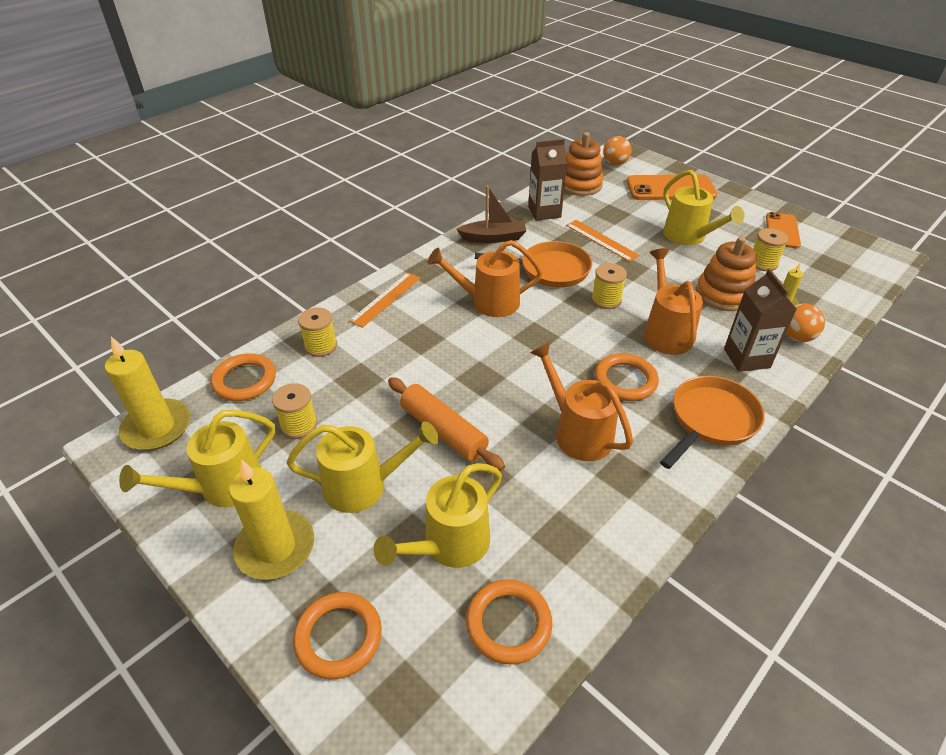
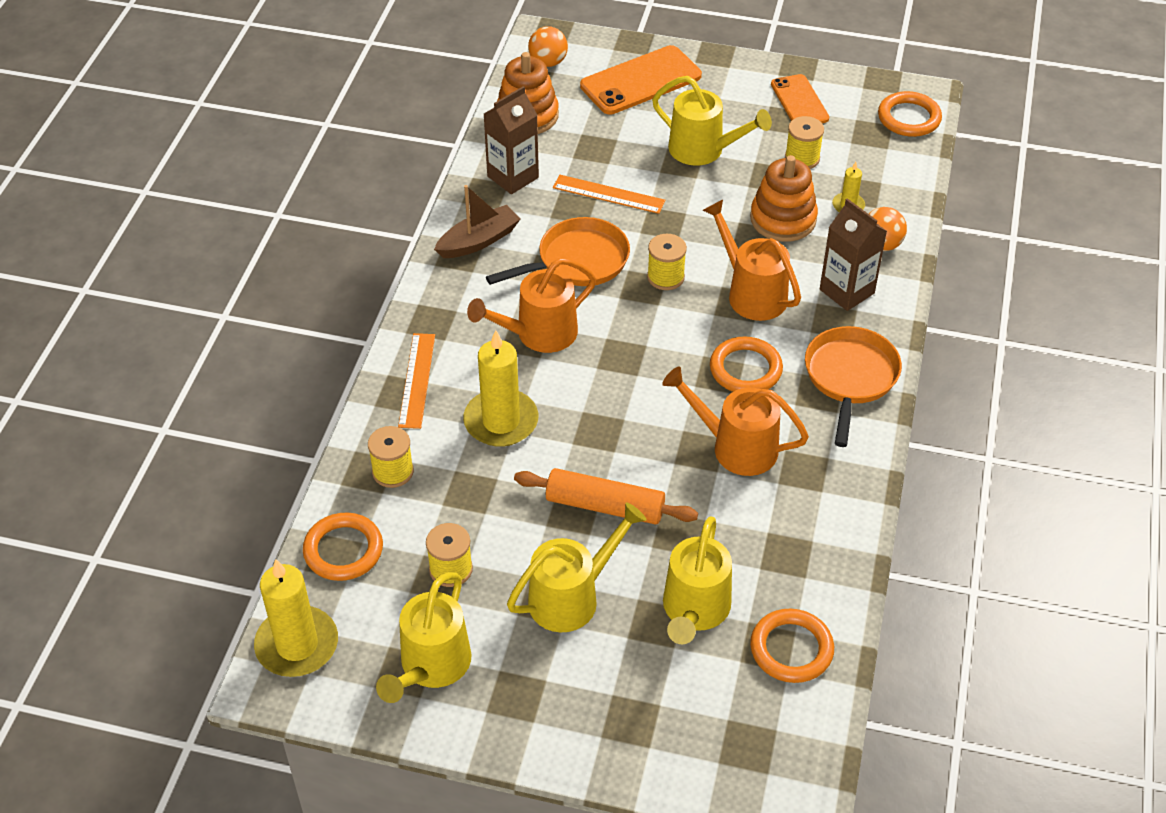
camera: 30 degrees left, 5 degrees up
yellow candle [229,459,314,580] -> yellow candle moved to [463,330,538,447]
orange ring [293,592,382,679] -> orange ring moved to [878,91,942,137]

